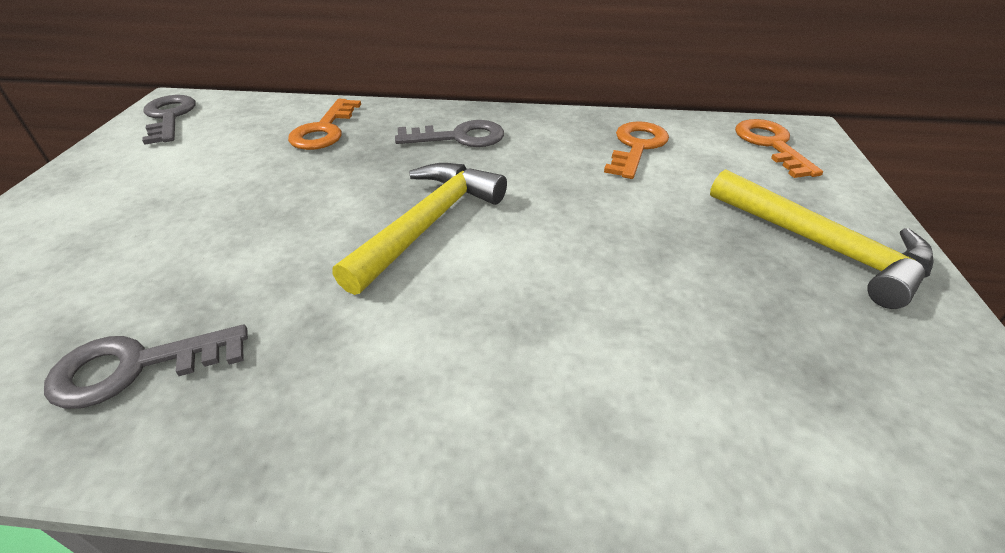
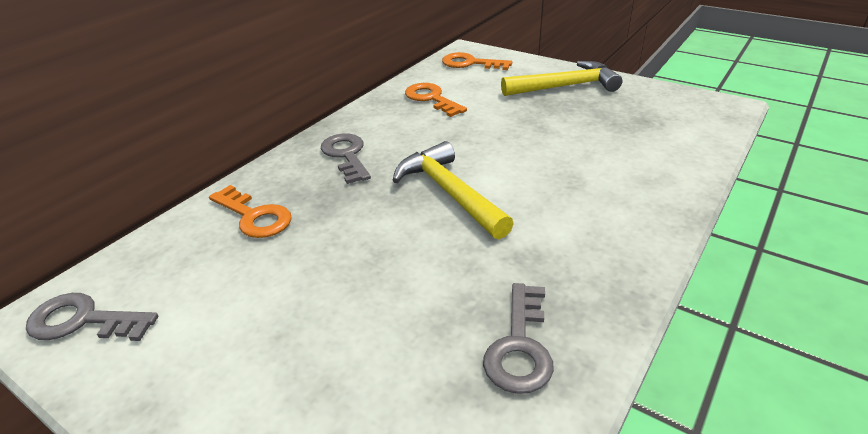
camera: 60 degrees left, 5 degrees down
grey key [395,120,504,147] -> grey key turned 45 degrees counterclockwise [321,134,371,184]

